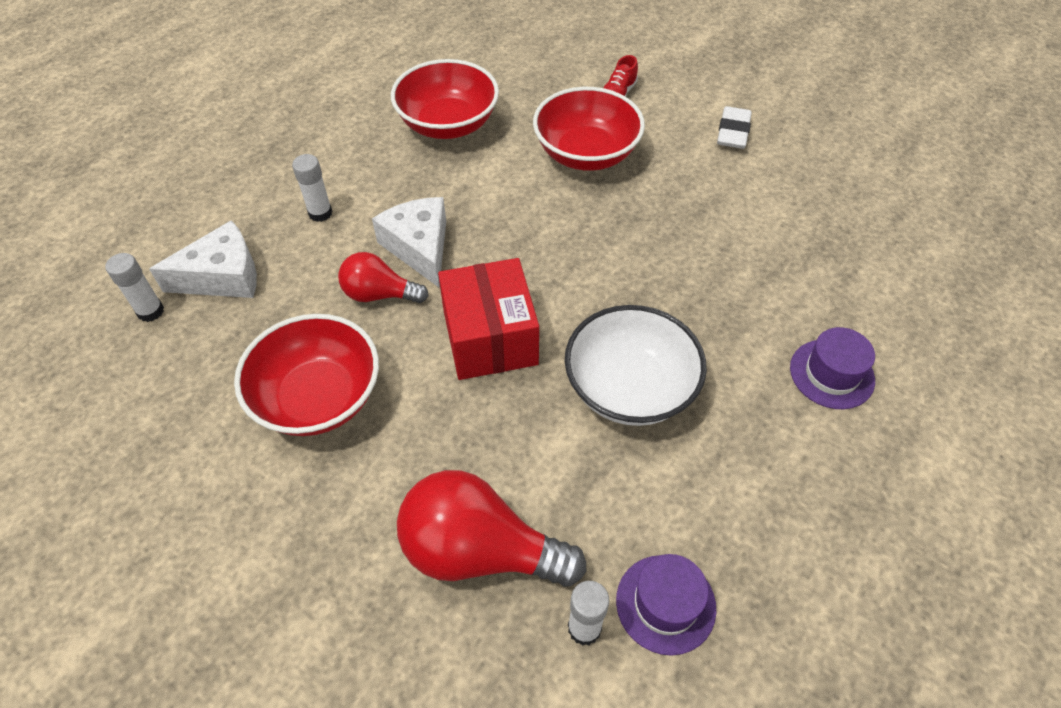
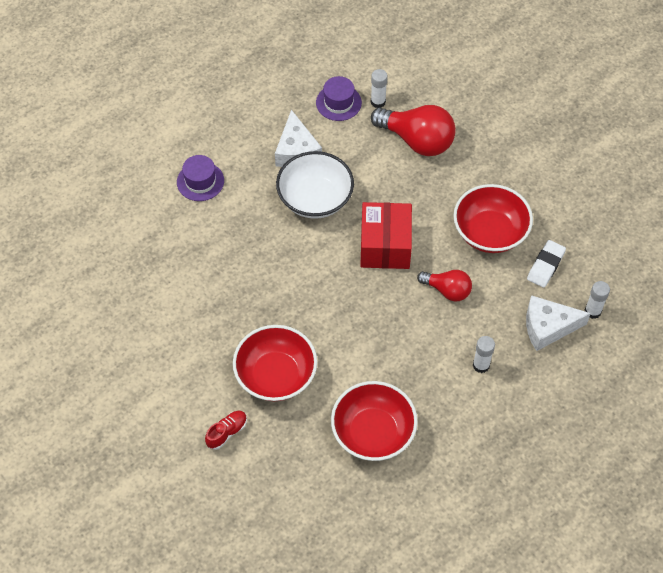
camera: 165 degrees left, 5 degrees up
white cheese [372,197,446,287] -> white cheese moved to [275,110,322,167]
white eraser [717,106,752,149] -> white eraser moved to [527,240,566,288]

